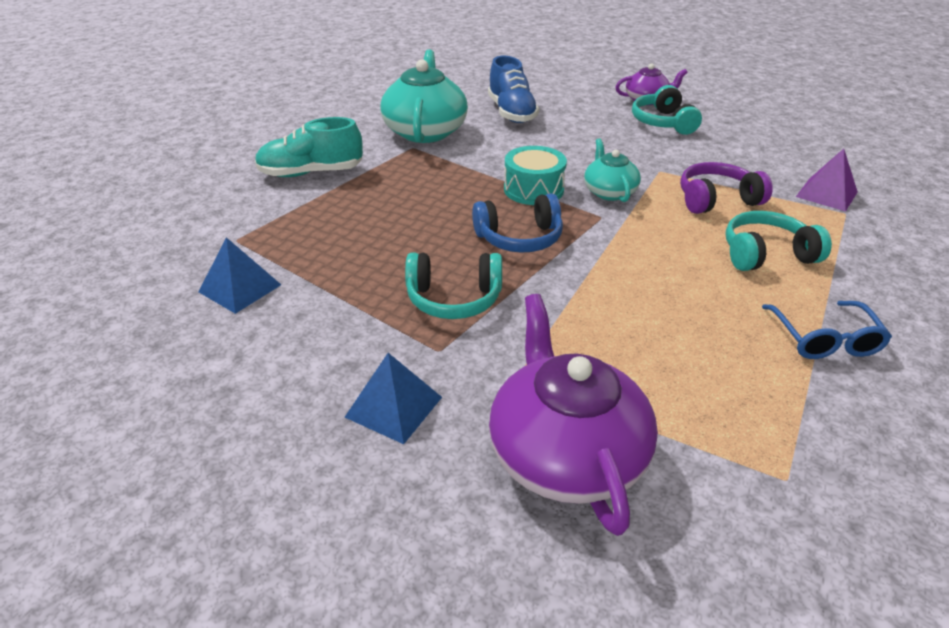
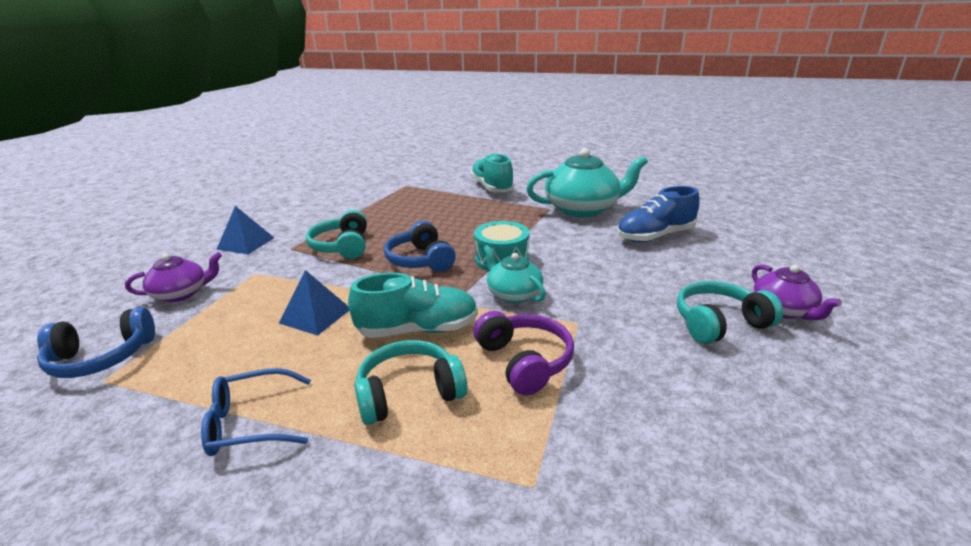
camera: 80 degrees right, 10 degrees down
blue pyramid [198,237,281,314] -> blue pyramid moved to [279,270,349,335]
purple teapot [489,294,658,536] -> purple teapot [125,252,222,302], size x0.56
turquoise teapot [584,138,641,202] -> turquoise teapot turned 105 degrees counterclockwise [483,245,546,303]
turquoise headphones [725,211,832,271] -> turquoise headphones turned 90 degrees counterclockwise [354,340,467,425]
purple pyramid [796,149,858,211] -> none
none -> blue headphones [37,307,155,378]
none -> turquoise shoe [348,273,478,338]

